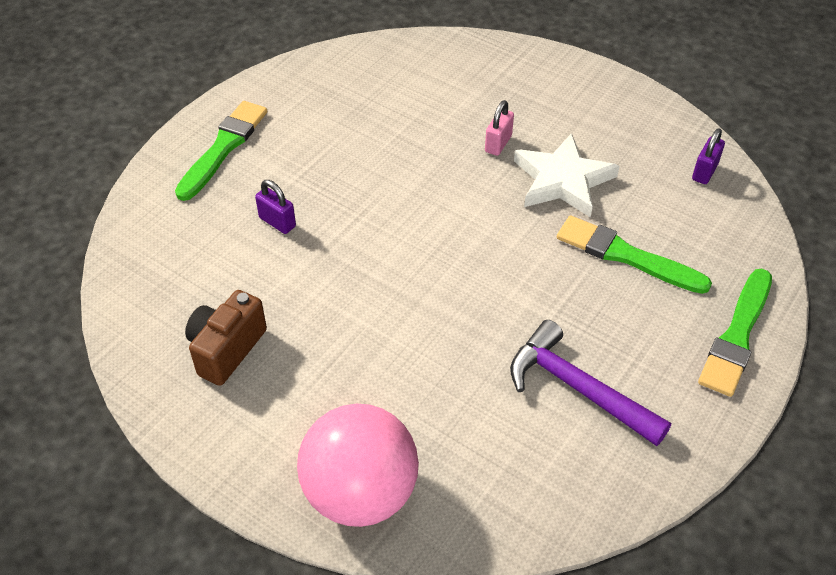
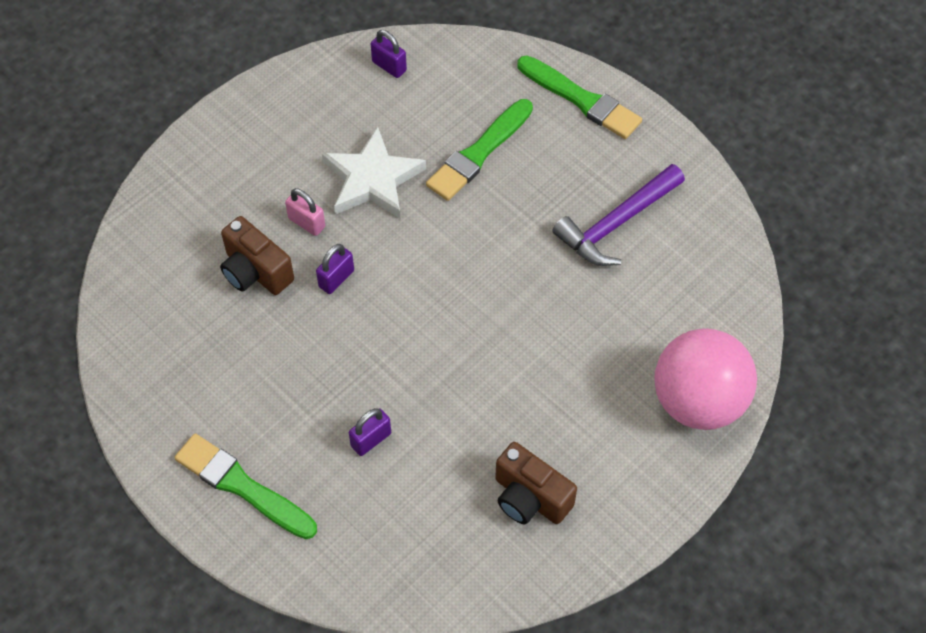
camera: 80 degrees left, 10 degrees up
none -> brown camera [220,216,294,295]
none -> purple padlock [316,244,354,294]

